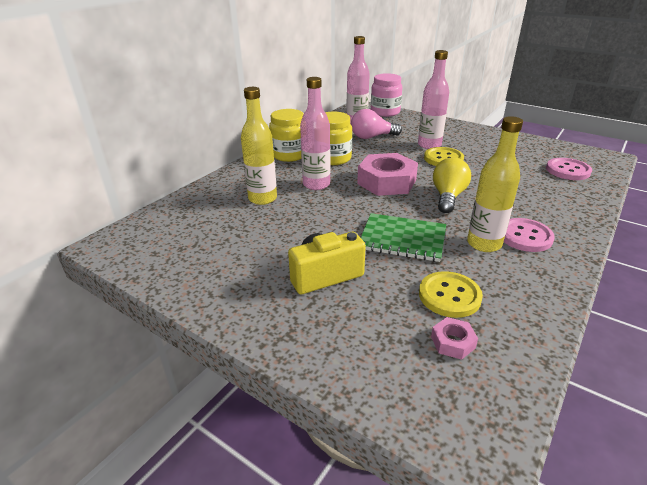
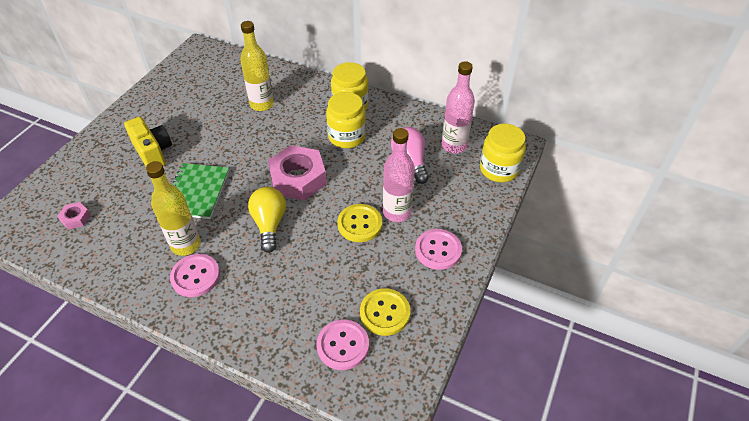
camera: 80 degrees right, 15 degrees up
pink bottle [300,77,330,190] -> none
pink jar [371,73,402,117] -> yellow jar [480,124,526,182]
yellow button [419,271,483,318] -> yellow button moved to [360,289,410,336]
yellow light bulb [433,157,471,213] -> yellow light bulb turned 105 degrees counterclockwise [248,187,286,253]
none -> pink button [415,229,462,270]

